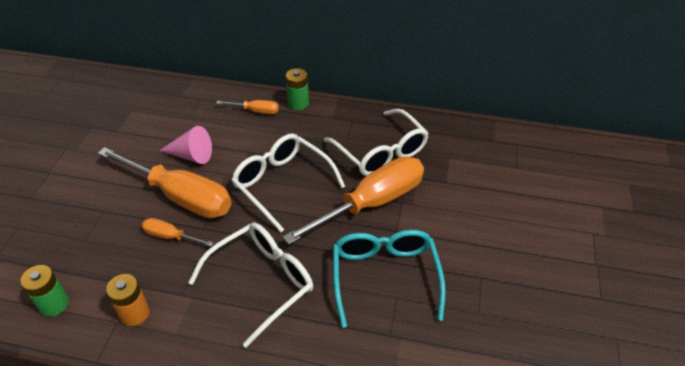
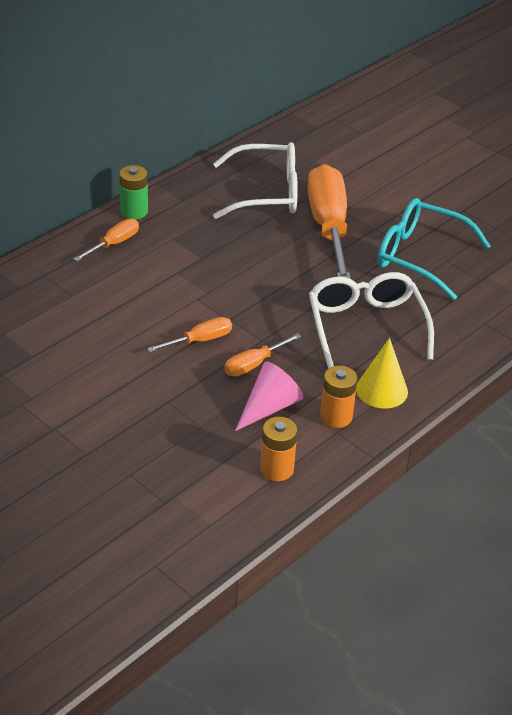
camera: 60 degrees left, 5 degrees down
green battery [20,265,69,317] -> orange battery [260,417,297,481]
orange screwdriver [98,147,231,218] -> orange screwdriver [147,317,232,352], size x0.45
pink cone [159,126,212,164] -> pink cone moved to [235,361,303,431]
white glasses [231,133,345,232] -> none
none -> yellow cone [356,338,408,409]

